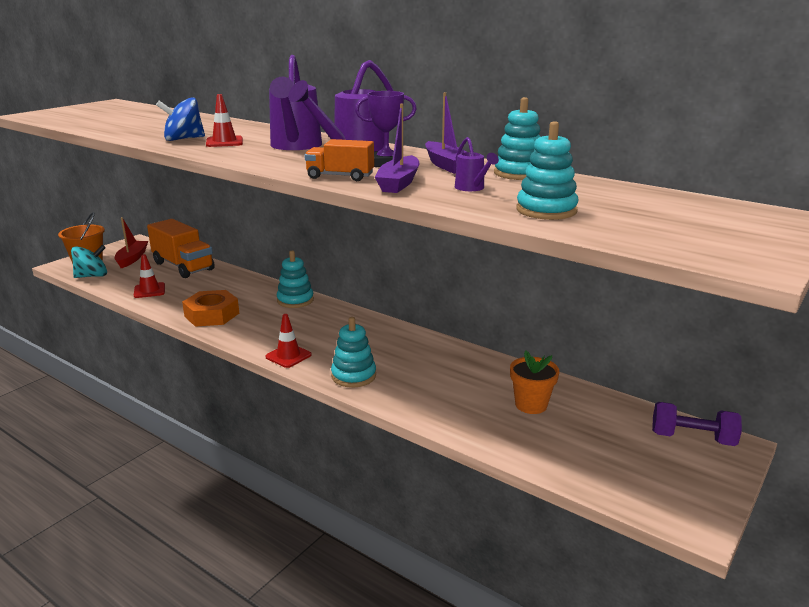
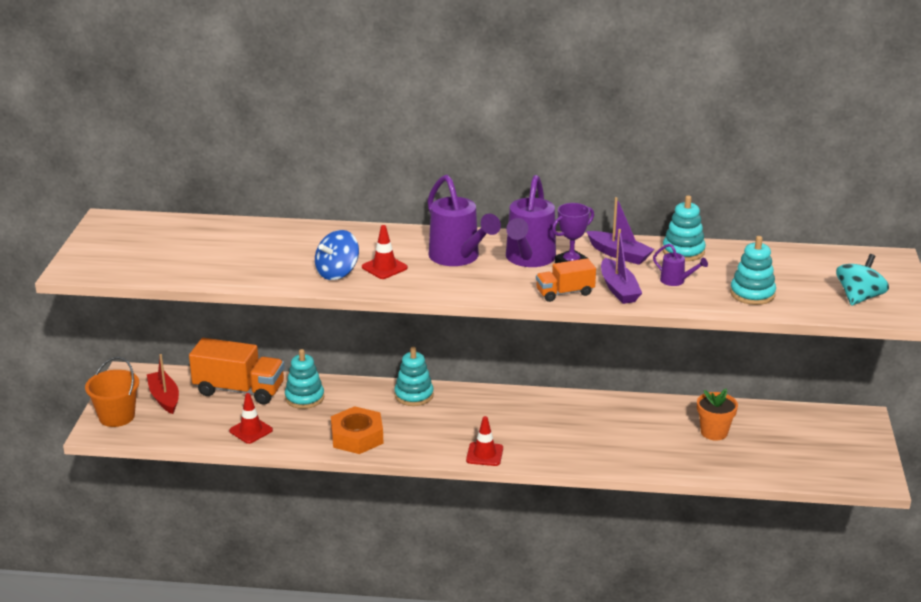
camera: 30 degrees left, 5 degrees up
turquoise spinning top [71,245,107,278] -> turquoise spinning top moved to [836,254,889,306]
turquoise stacking toy [331,317,376,388] -> turquoise stacking toy moved to [285,349,324,409]
purple dumbbell [652,402,742,446] -> none

